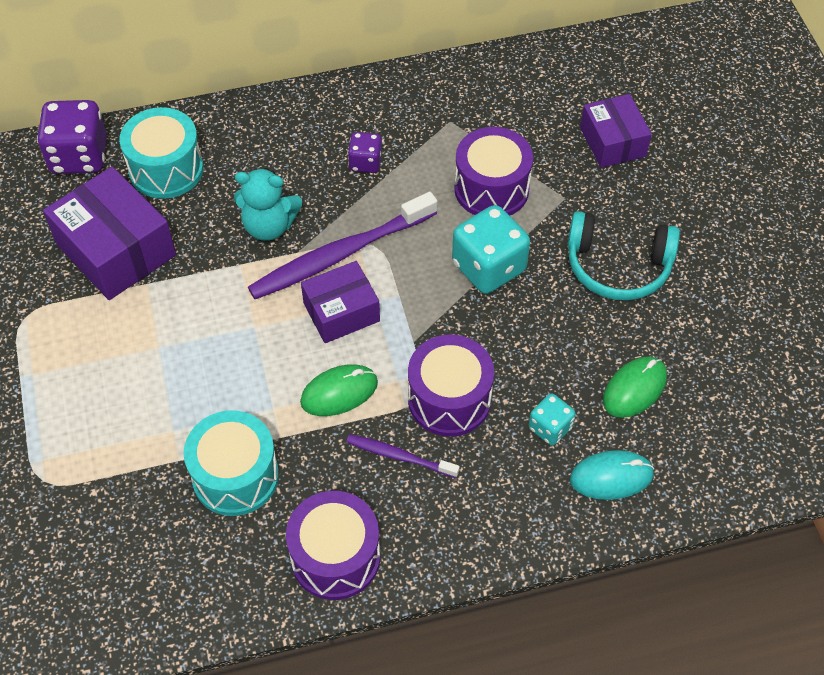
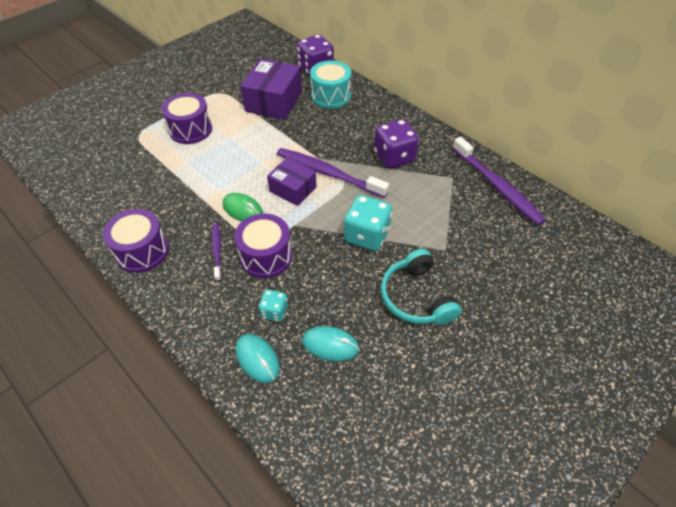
camera: 60 degrees right, 5 degrees down
turquoise drum [184,410,279,516] -> none
turquoise teddy bear [234,168,302,241] -> none
purple dice [348,132,382,173] -> purple dice [374,119,419,169], size x1.83
purple drum [454,127,533,215] -> purple drum moved to [161,93,212,144]
purple box [580,94,652,168] -> none
green mouse [603,357,667,418] -> turquoise mouse [302,326,359,361]
none -> purple toothbrush [452,137,546,225]

